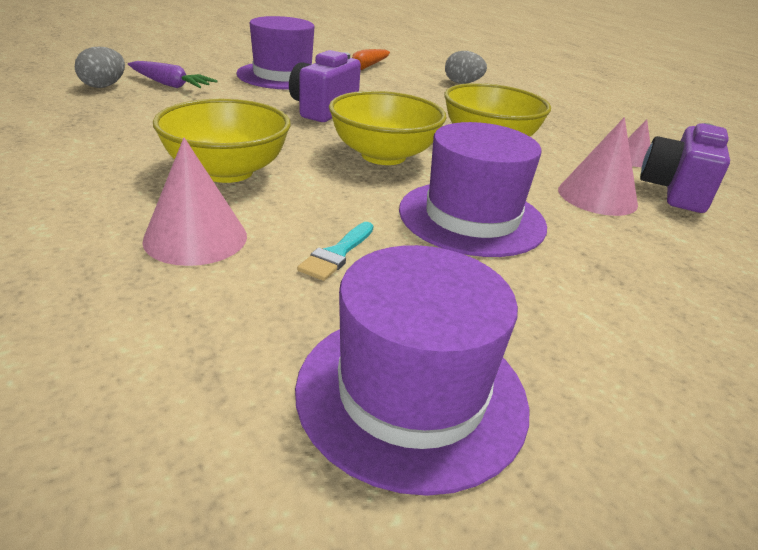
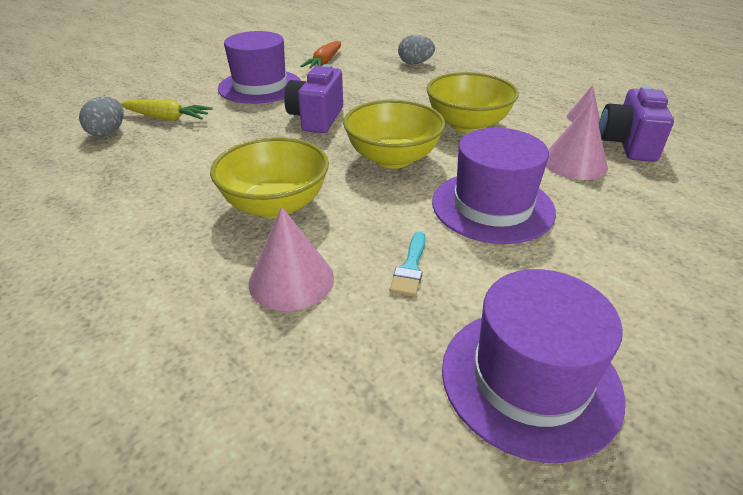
camera: 10 degrees left, 5 degrees up
purple carrot [128,61,218,88] -> yellow carrot [120,100,213,121]

